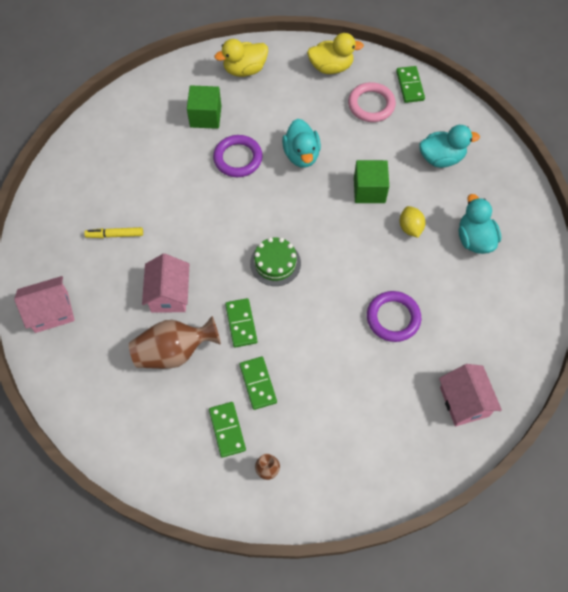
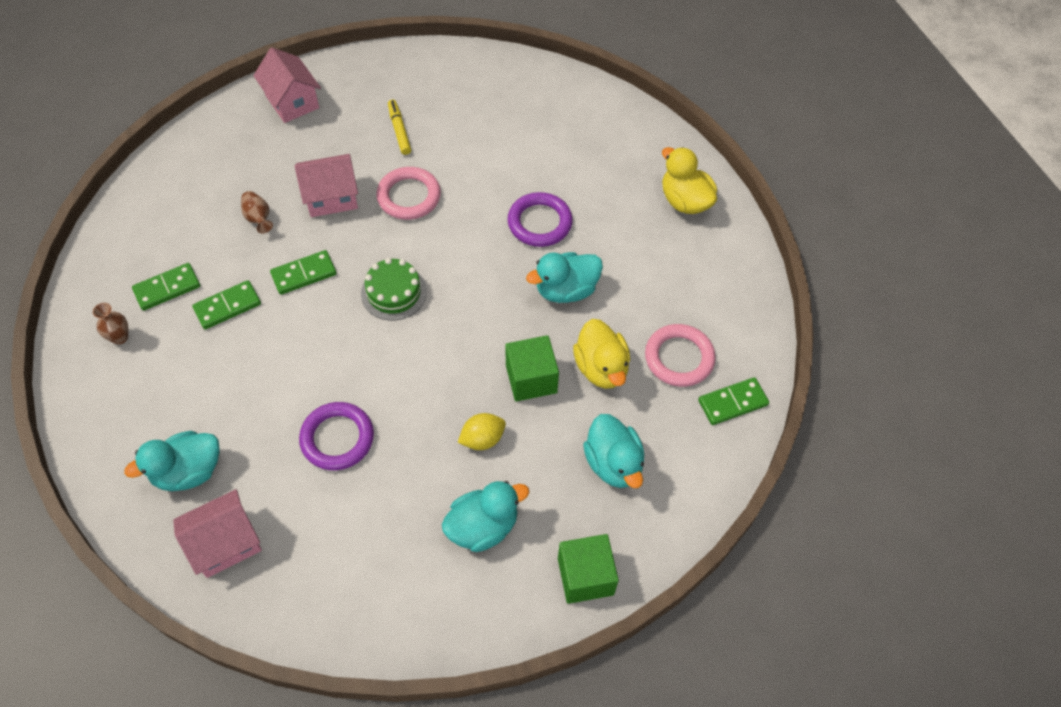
camera: 75 degrees right, 5 degrees down
brown vase [129,316,221,369] -> brown vase [241,191,273,233], size x0.48
green cube [187,85,221,129] -> green cube moved to [558,534,619,604]
yellow duck [307,33,364,74] -> yellow duck moved to [573,319,630,389]
none -> turquoise duck [124,431,220,491]
none -> pink ring [376,167,441,220]

